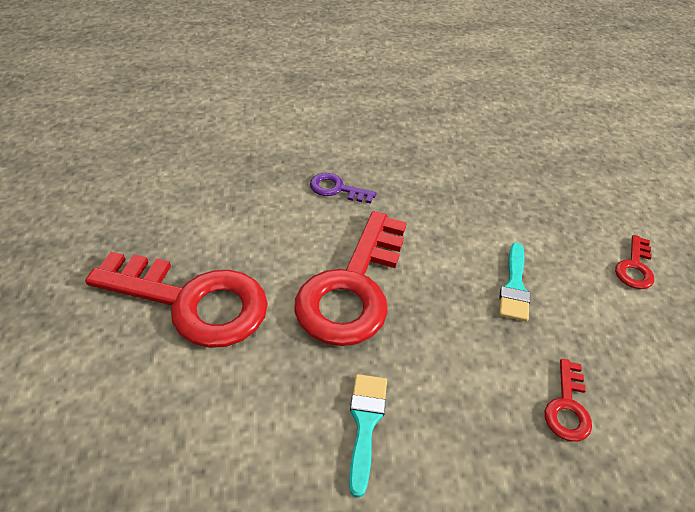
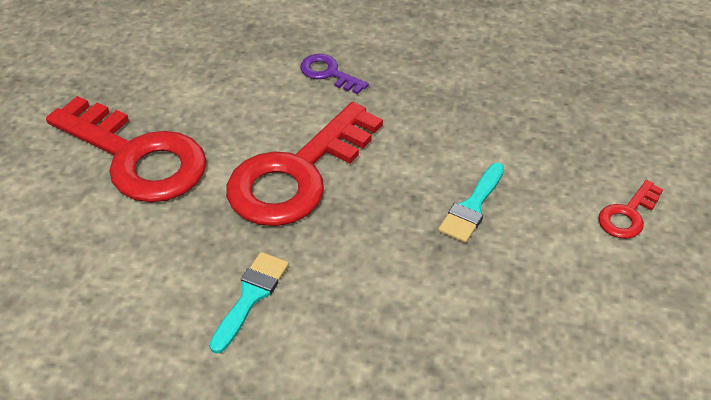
camera: 20 degrees right, 0 degrees up
red key [545,359,592,442] -> none

